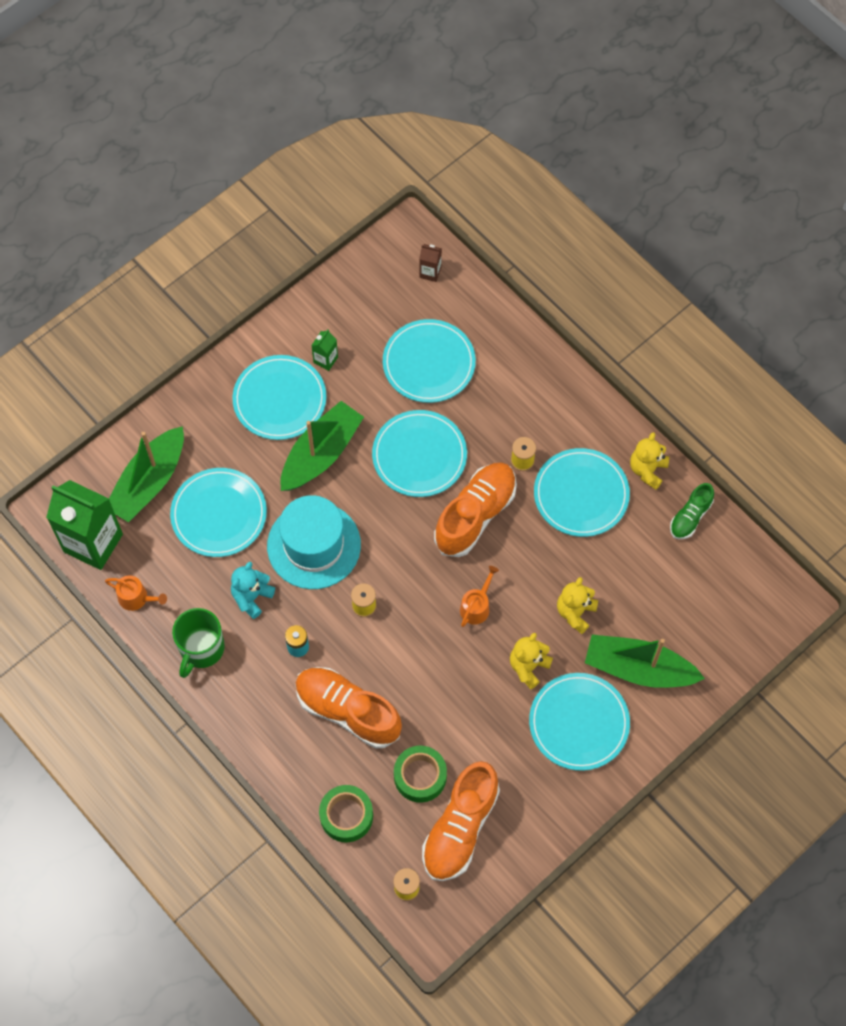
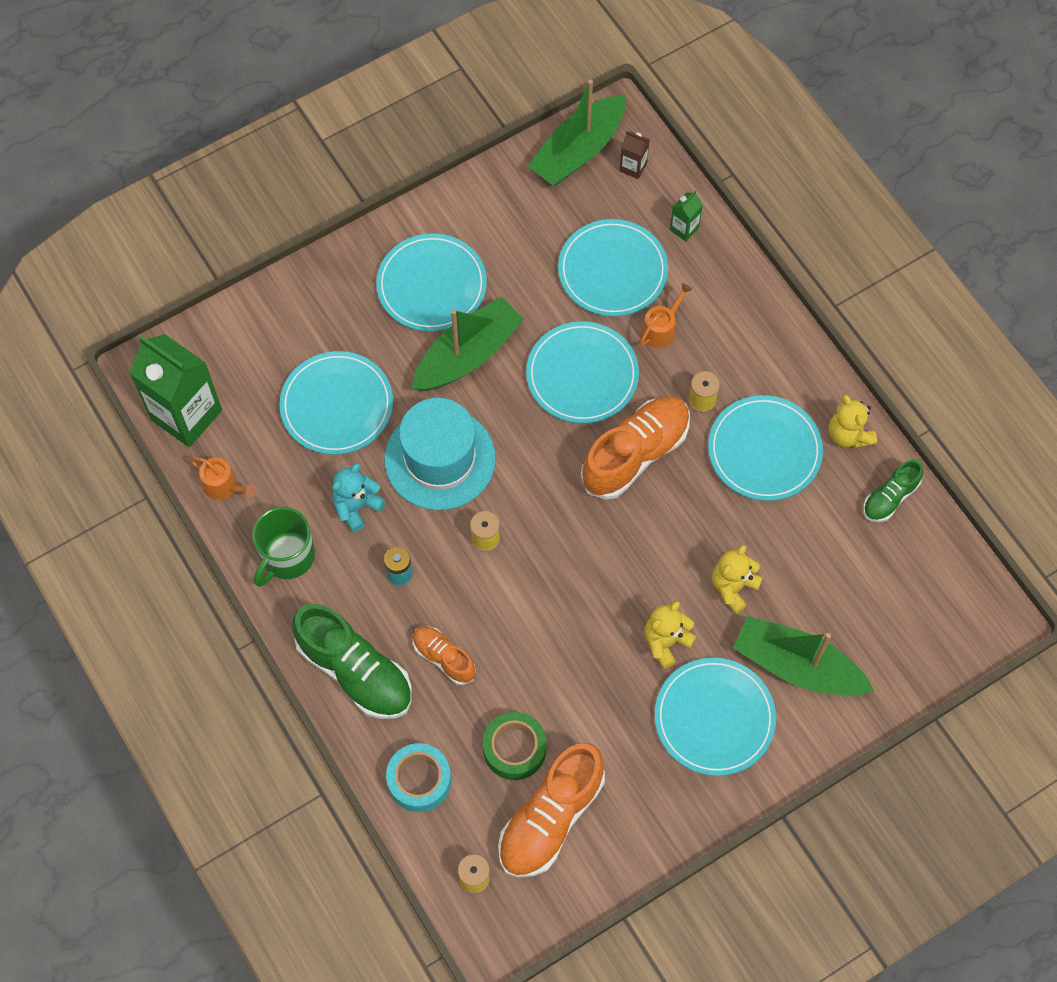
camera: 10 degrees right, 0 degrees up
green boat [109,426,184,522] -> green boat moved to [528,80,625,186]
orange shoe [295,667,402,749] -> orange shoe [413,626,476,685], size x0.54
green carton [311,329,338,371] -> green carton moved to [670,191,703,241]
green tape [319,785,373,842] -> turquoise tape [386,743,451,812]
orange watering can [460,566,499,627] -> orange watering can moved to [640,283,693,348]
yellow teddy bear [630,432,669,490] -> yellow teddy bear turned 60 degrees counterclockwise [829,395,877,448]
none -> green shoe [292,604,412,719]

